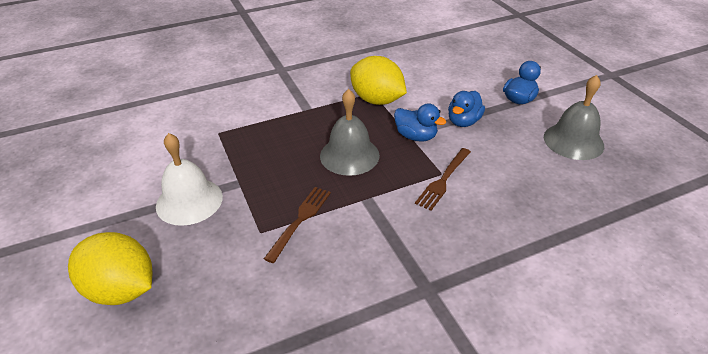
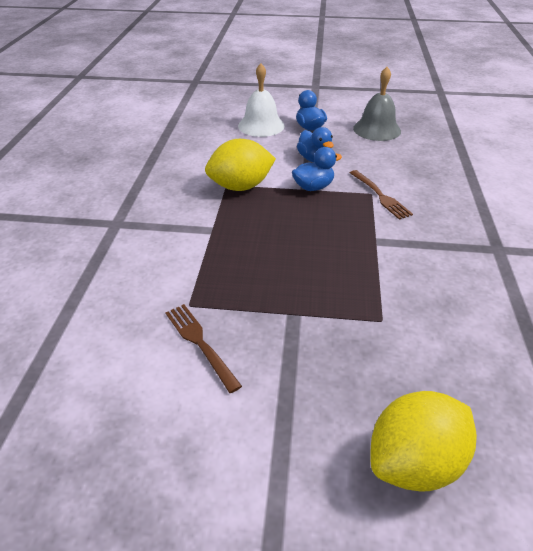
camera: 60 degrees left, 0 degrees up
white bell [156,133,223,226] -> white bell moved to [238,63,285,137]
brown fork [264,187,331,263] -> brown fork moved to [165,304,242,393]
grey bell [320,89,380,176] -> none

